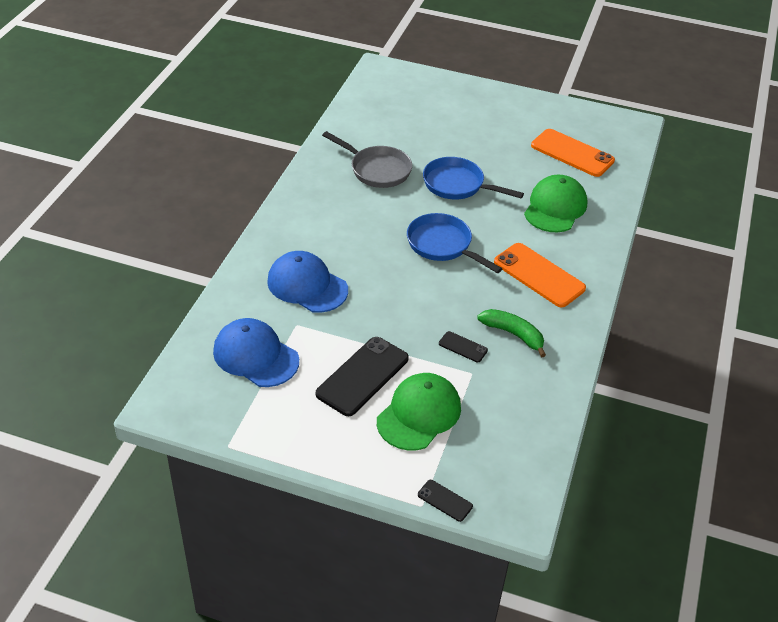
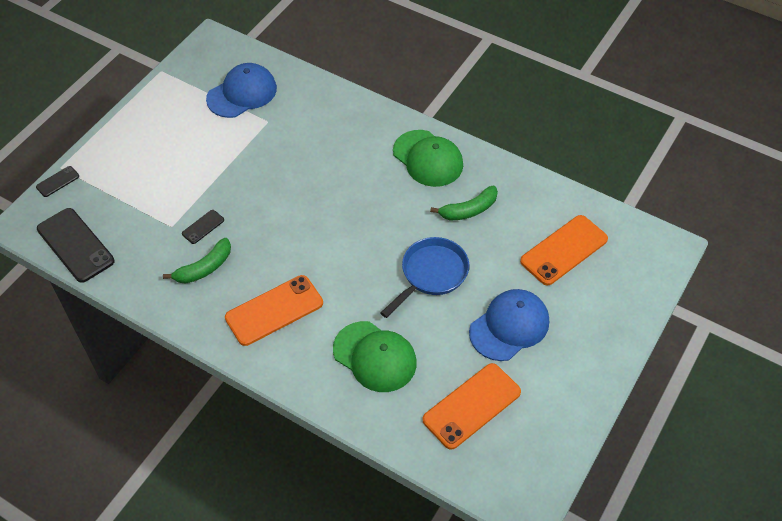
camera: 105 degrees right, 10 degrees up
blue cap [267,251,348,313] -> blue cap moved to [469,289,549,361]
black phone [316,337,409,416] -> black phone moved to [37,208,115,283]
grey pan [322,131,412,188] -> green banana [430,186,498,221]
green cap [377,373,461,450] -> green cap moved to [393,130,463,187]
blue pan [407,213,502,273] -> none
none -> orange phone [520,215,608,285]

